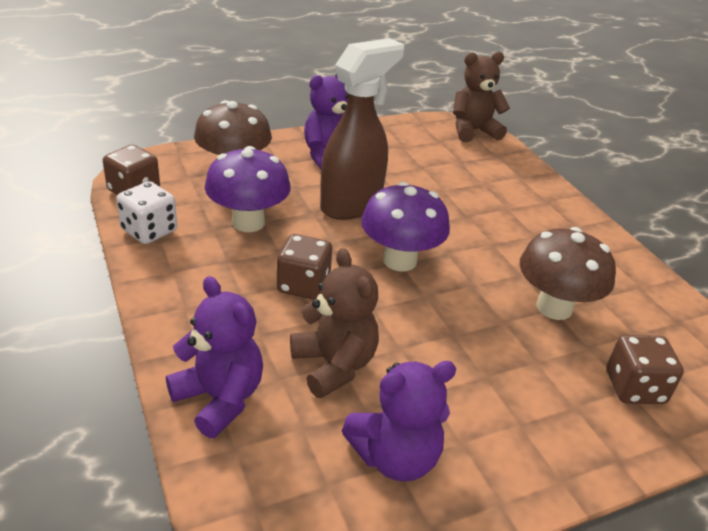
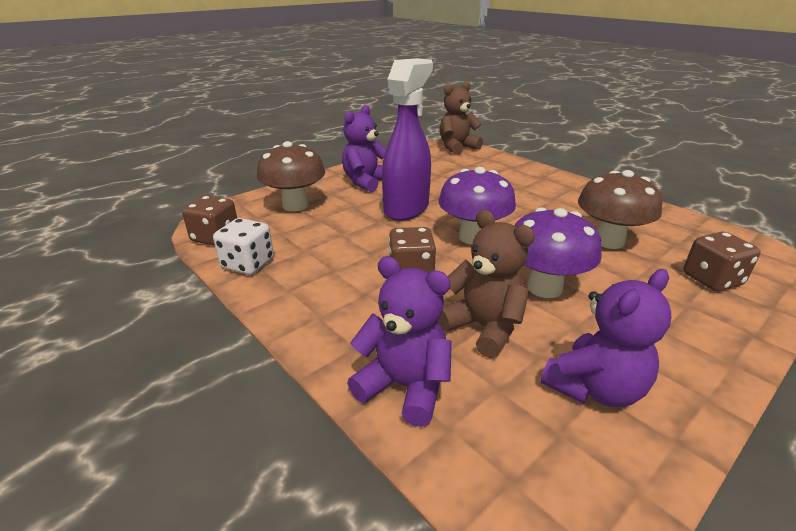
camera: 15 degrees left, 5 degrees down
purple mushroom [205,146,291,232] -> purple mushroom moved to [514,207,602,298]
brown spray bottle [320,38,404,220] -> purple spray bottle [382,58,433,221]

